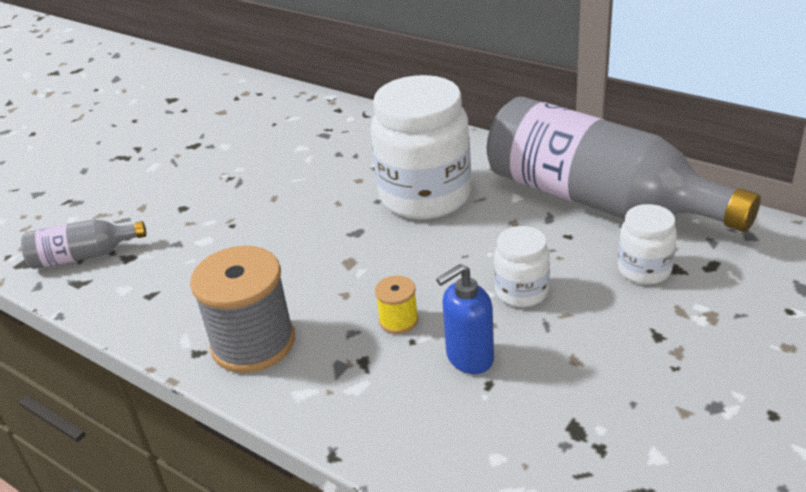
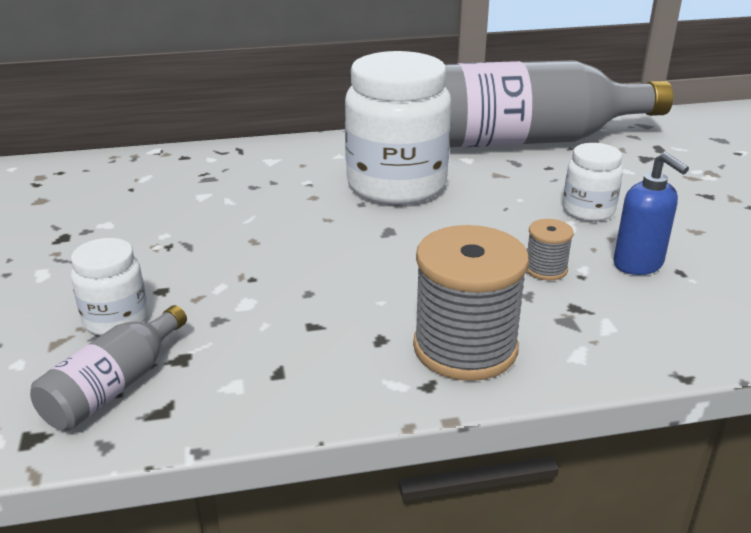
camera: 50 degrees left, 5 degrees down
yellow spool [375,276,419,334] -> grey spool [526,219,574,281]
blue soap dispenser [436,264,494,374] -> blue soap dispenser turned 45 degrees counterclockwise [613,152,689,275]
white jar [618,204,677,284] -> white jar moved to [71,238,148,336]

